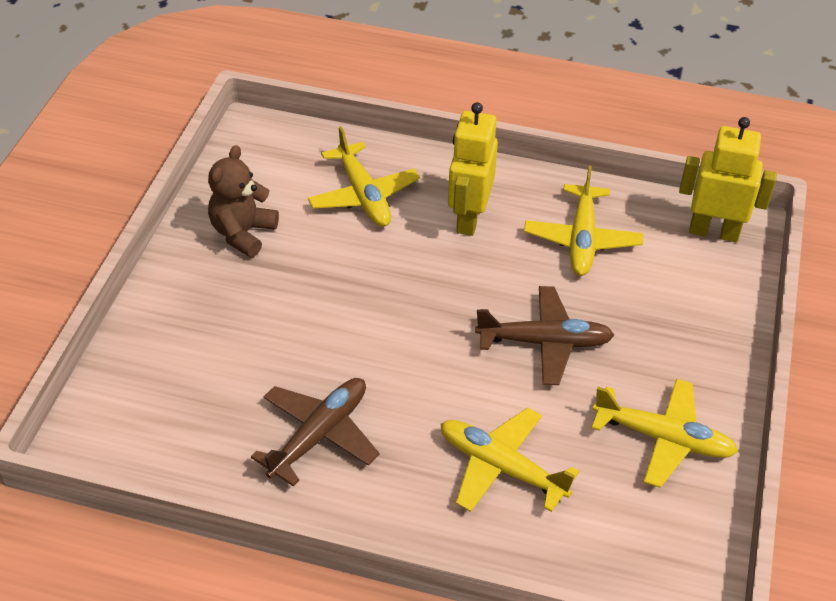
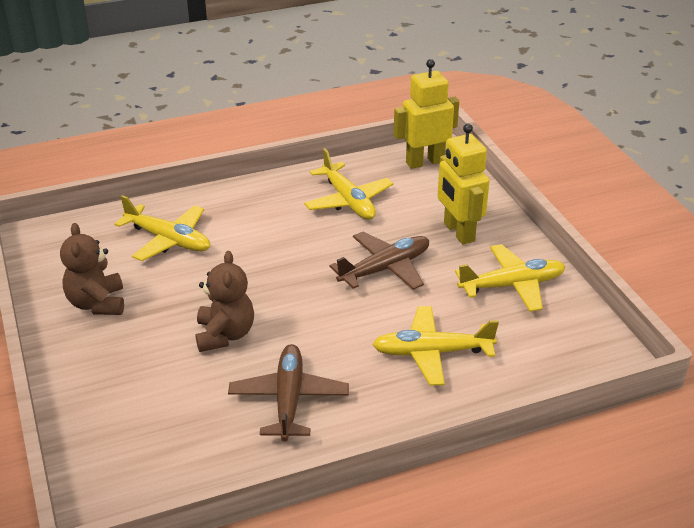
camera: 35 degrees left, 10 degrees down
yellow robot [448,102,498,236] -> yellow robot moved to [438,124,490,244]
none -> brown teddy bear [195,251,254,352]

